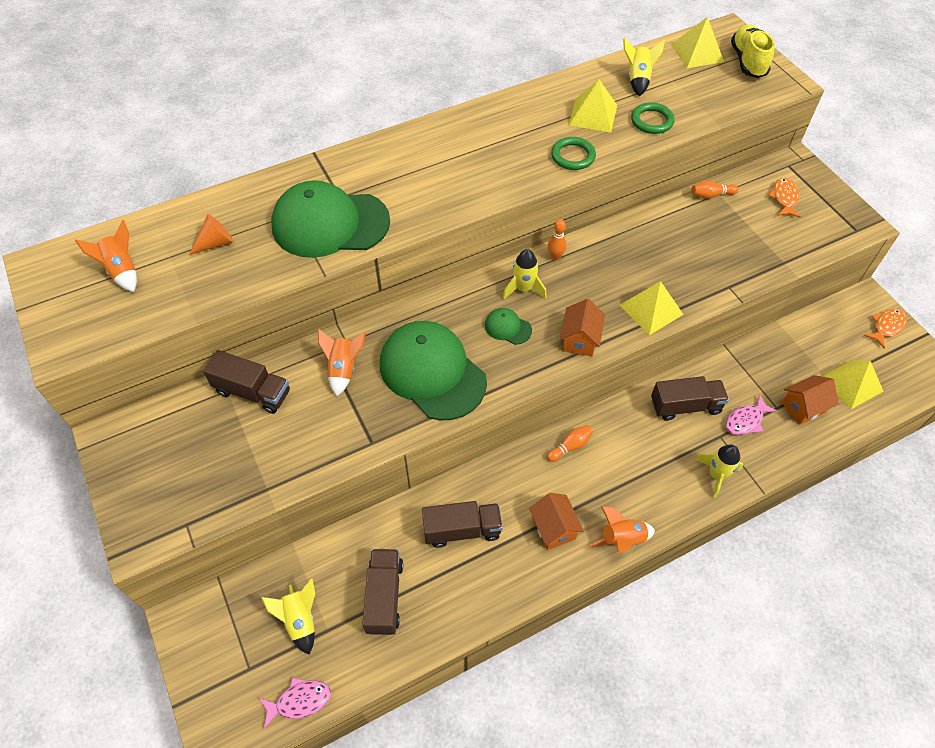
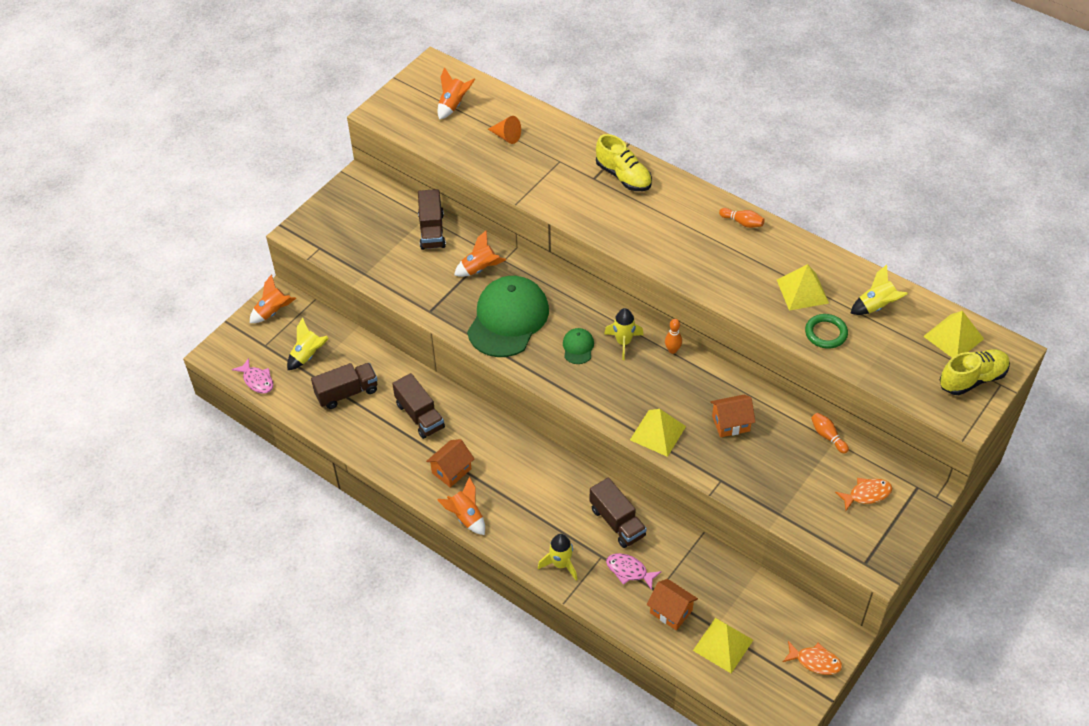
camera: 65 degrees right, 5 degrees down
green cap [271,180,390,258] -> none
orange bowling pin [547,425,593,462] -> orange bowling pin moved to [719,208,764,228]
green ring [551,137,596,170] -> none
orange house [560,299,605,357] -> orange house moved to [710,395,755,437]
none -> orange rocket [250,274,296,323]
none -> yellow shoe [596,134,652,191]

